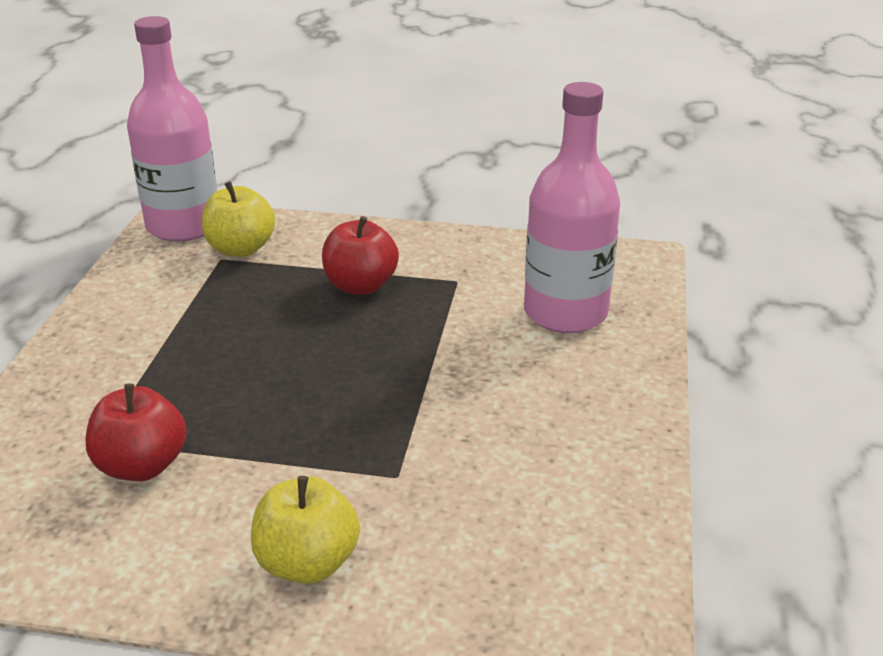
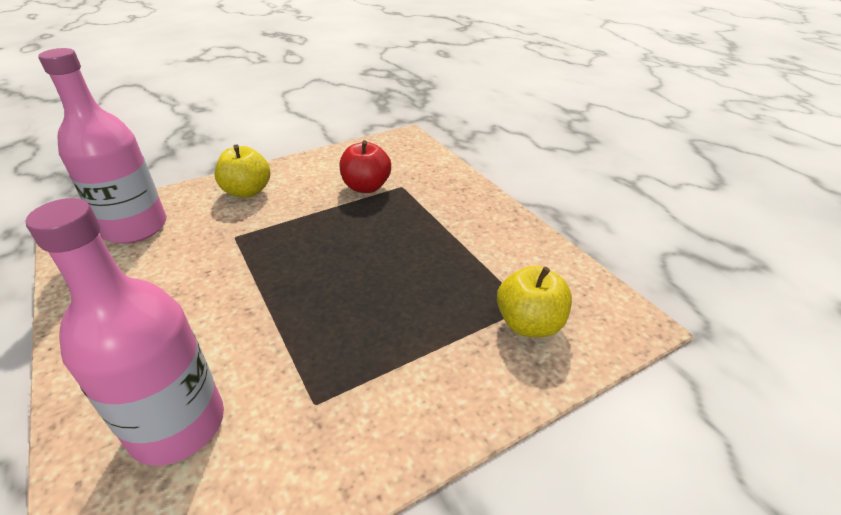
camera: 140 degrees right, 5 degrees up
pink bottle [127,16,217,242] -> pink bottle moved to [38,48,167,244]
red apple [322,216,399,295] -> none

